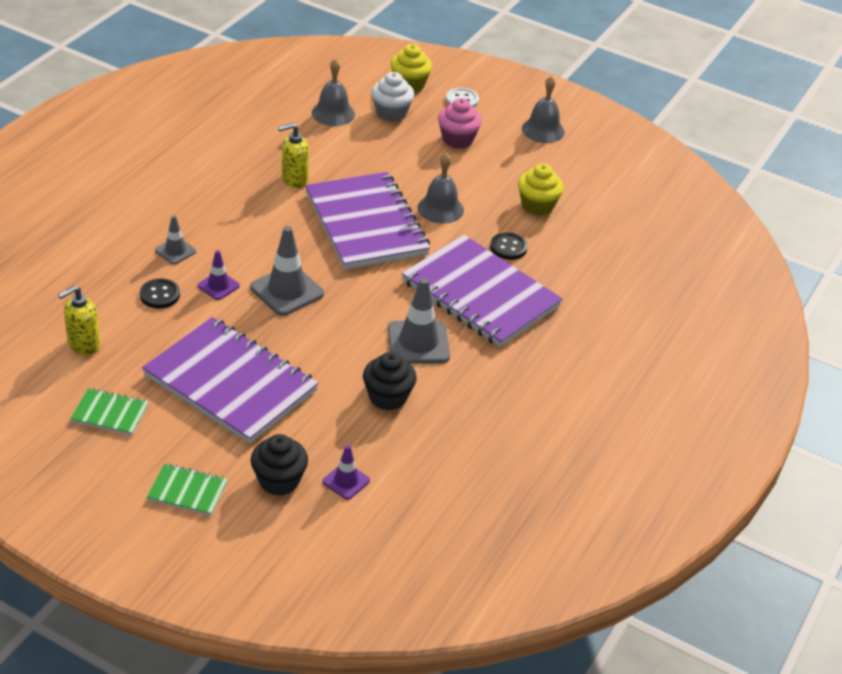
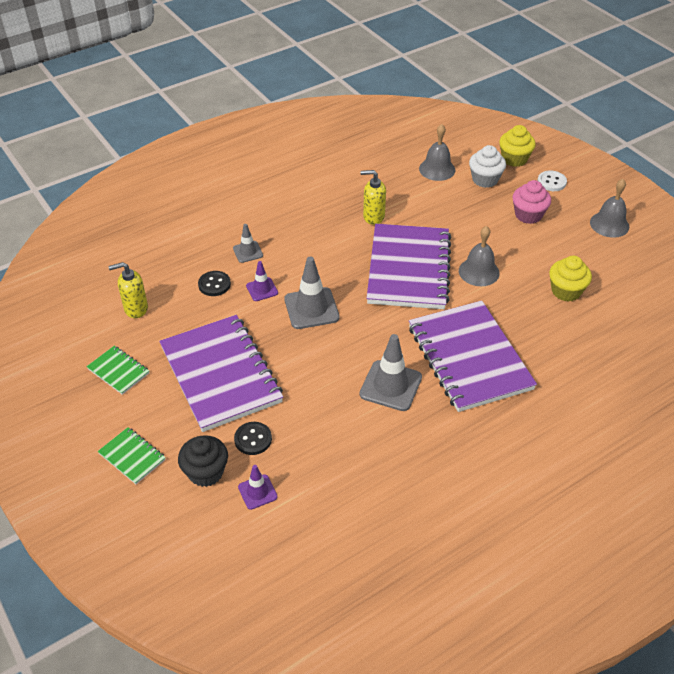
camera: 30 degrees right, 5 degrees up
black cupcake [363,352,417,411] -> none
black button [490,232,528,260] -> black button moved to [234,422,272,455]

